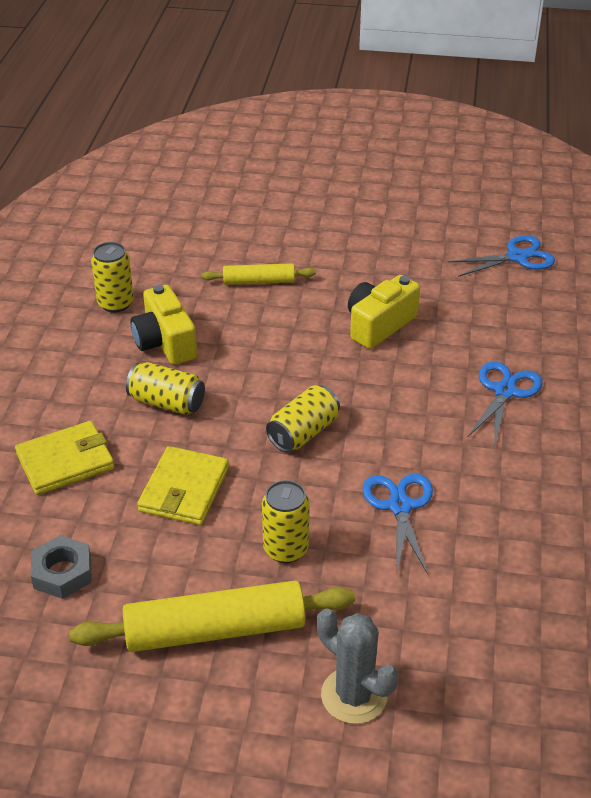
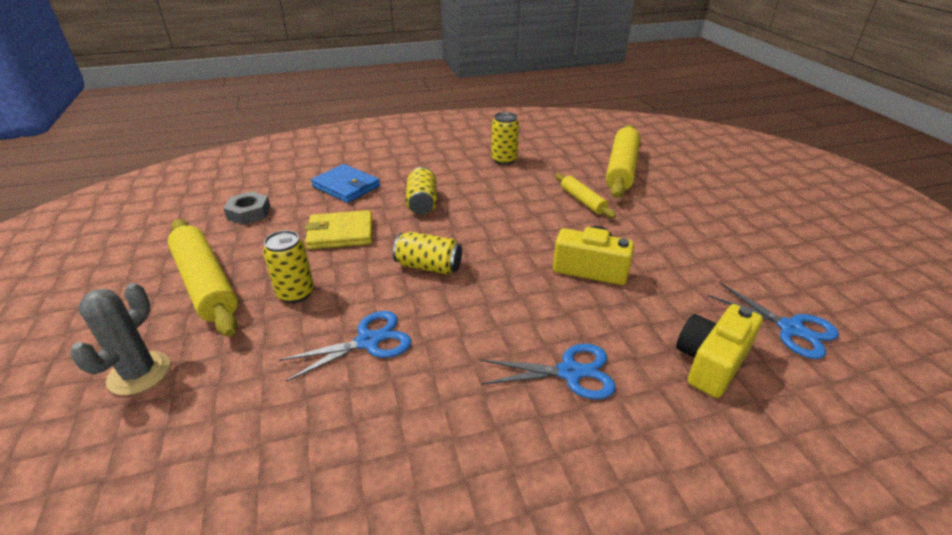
camera: 65 degrees right, 5 degrees down
yellow wallet [15,421,115,495] -> blue wallet [311,164,380,203]
yellow camera [130,285,197,365] -> yellow camera moved to [676,304,763,398]
none -> yellow rolling pin [606,124,640,198]

